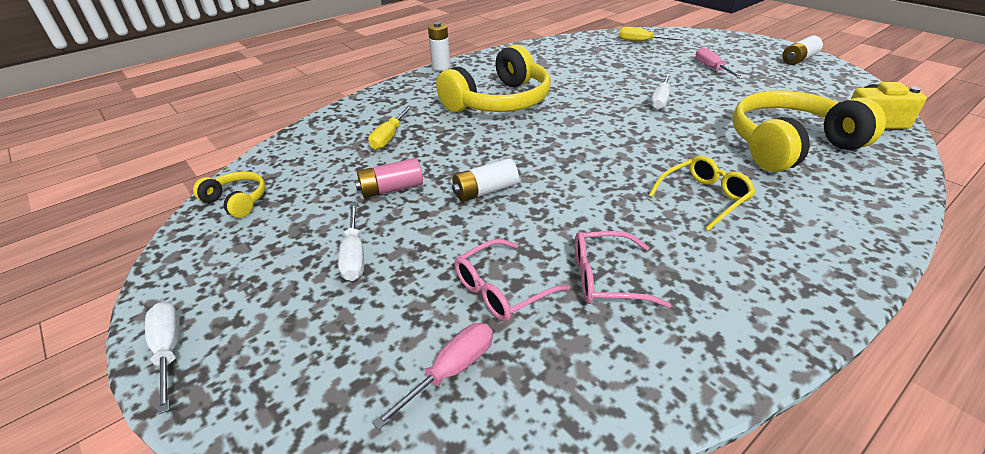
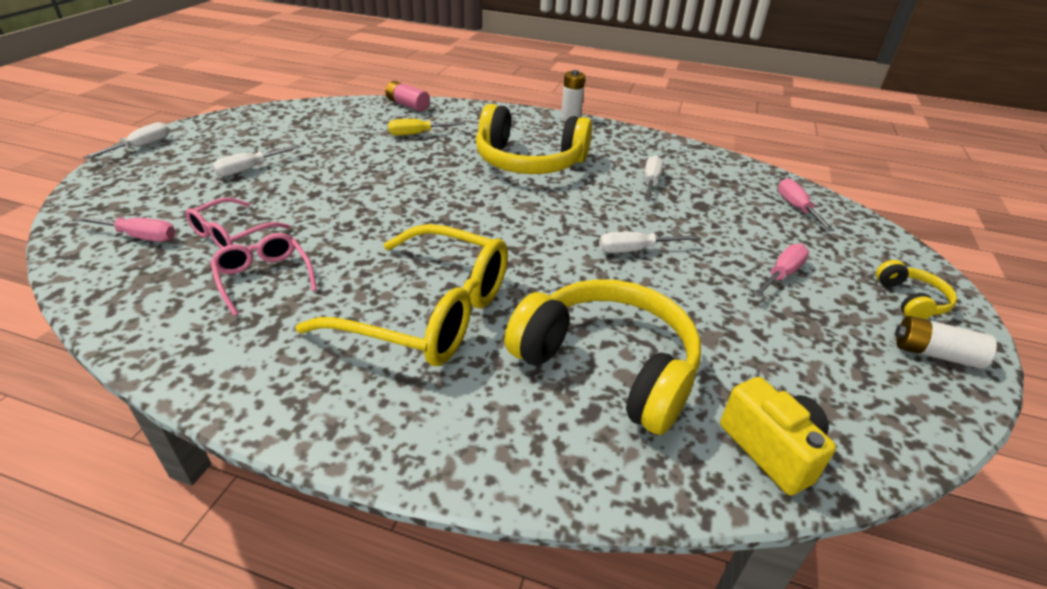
camera: 55 degrees right, 0 degrees up
yellow headphones [193,171,266,218] -> yellow headphones moved to [876,260,957,319]
pink battery [355,158,423,198] -> pink battery moved to [385,81,430,112]
white battery [452,158,519,202] -> none
pink glasses [455,239,570,321] -> pink glasses turned 75 degrees counterclockwise [186,198,290,249]
yellow screwdriver [619,27,683,41] -> pink screwdriver [778,178,835,231]
yellow glasses [648,156,756,231] -> yellow glasses [296,224,508,366], size x1.97
none -> white screwdriver [645,155,663,202]

